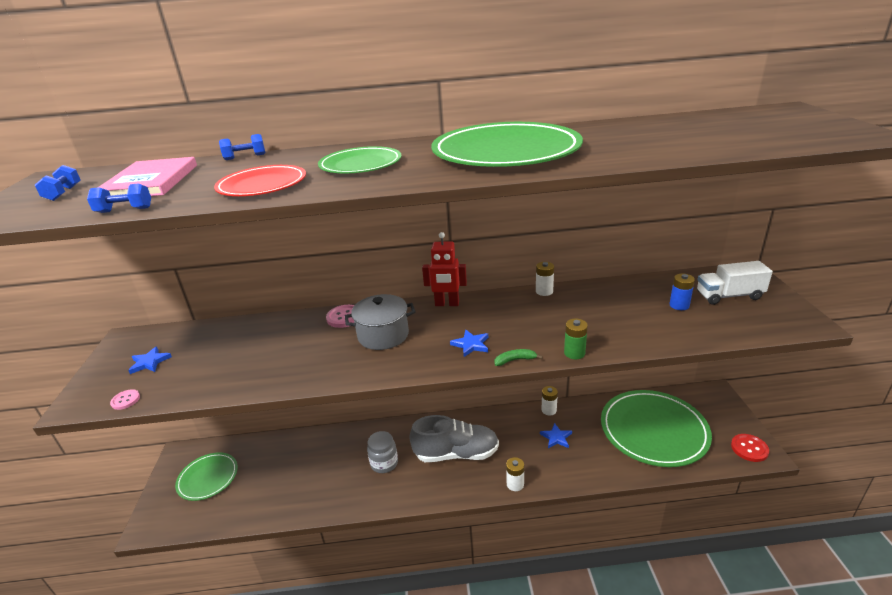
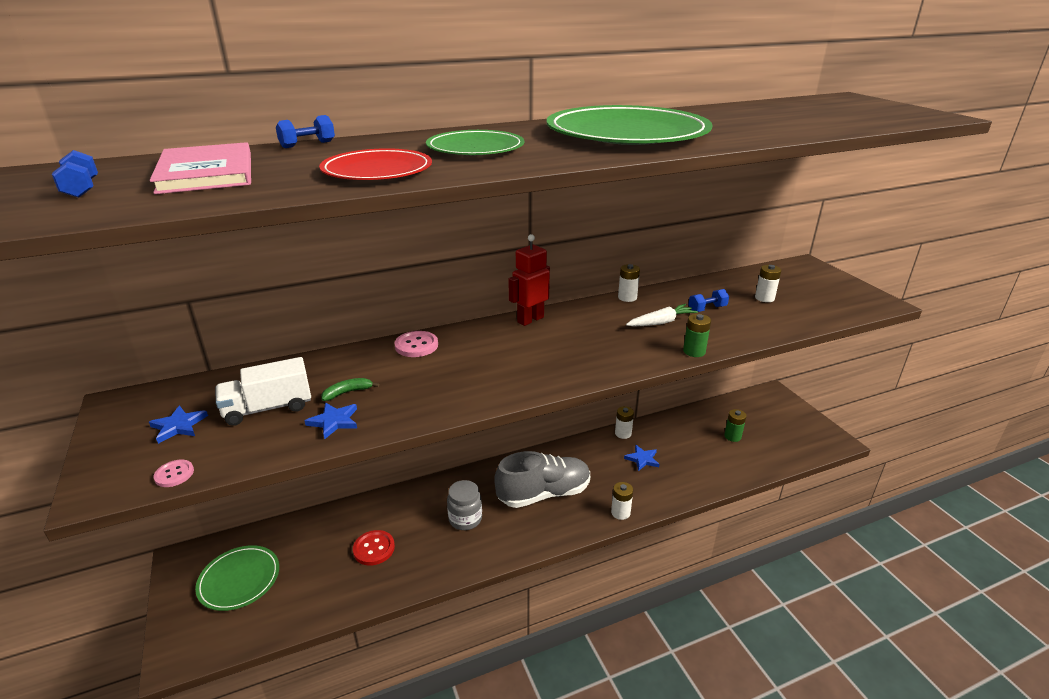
camera: 20 degrees left, 0 degrees up
blue dumbbell [87,183,151,213] -> blue dumbbell moved to [688,289,729,312]
grey pot [345,294,416,350] -> none
red robot [422,232,467,306] -> red robot turned 150 degrees clockwise [508,234,550,326]
blue star [450,330,488,357] -> blue star moved to [305,403,357,439]
green banana [494,349,543,366] -> green banana moved to [321,378,379,401]
green plate [601,390,712,467] -> green battery [724,409,747,442]
blue battery [669,273,695,310] -> white battery [755,265,782,302]
white truck [697,261,773,305] -> white truck moved to [216,357,311,426]
red button [731,434,769,462] -> red button moved to [353,530,395,565]
none -> white carrot [626,304,698,326]

